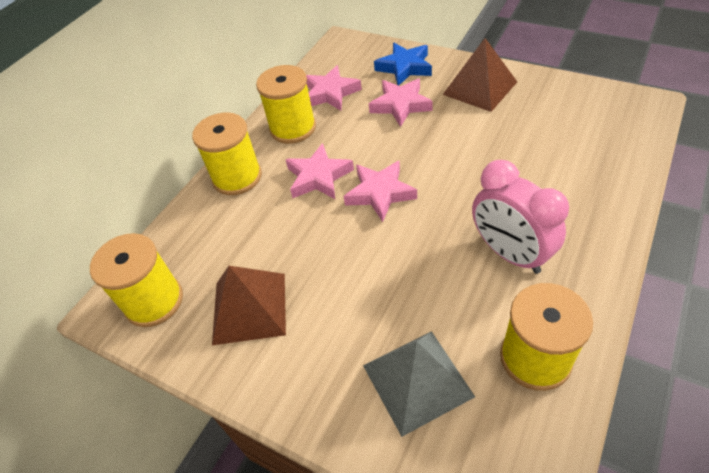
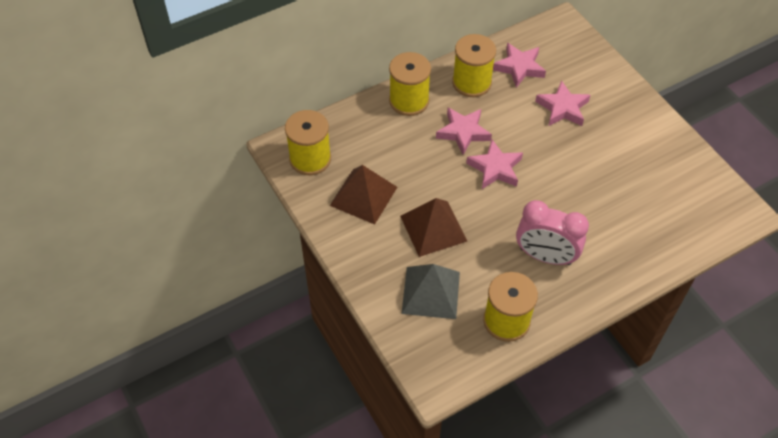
camera: 25 degrees right, 5 degrees up
blue star [374,43,432,86] -> none
brown pyramid [443,38,517,112] -> brown pyramid moved to [400,198,467,257]
pink clock [472,160,569,274] -> pink clock turned 60 degrees counterclockwise [516,200,589,265]

